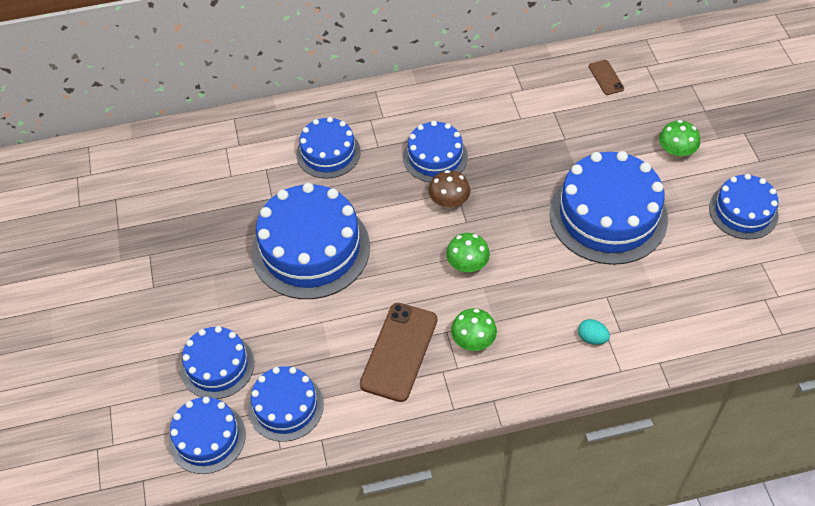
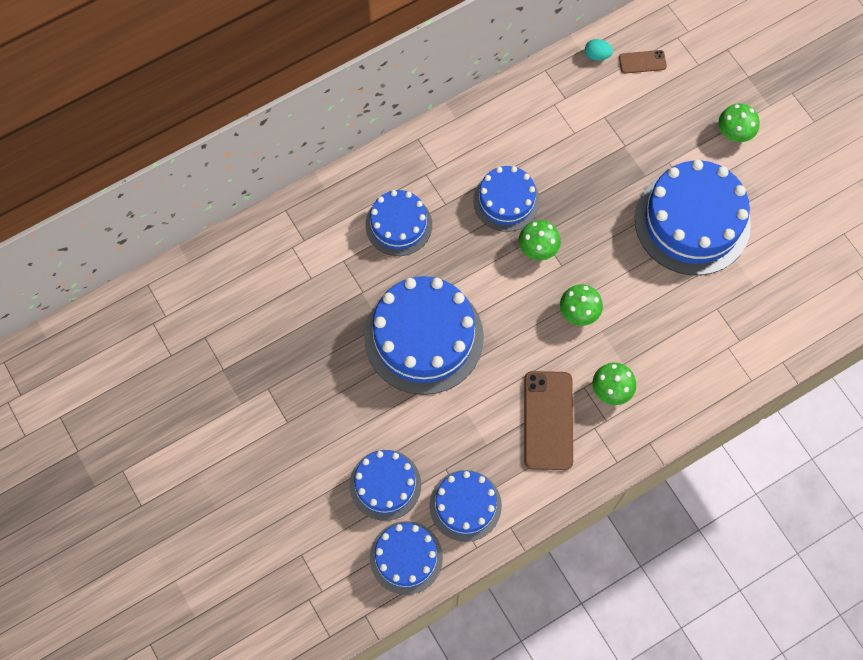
camera: 20 degrees left, 15 degrees up
brown mushroom [429,170,470,209] -> green mushroom [519,220,561,260]
turquoise egg [578,319,610,345] -> turquoise egg moved to [585,39,613,61]
brown phone [589,60,624,95] -> brown phone turned 60 degrees counterclockwise [619,50,667,74]
blue cake [709,174,779,240] -> none

